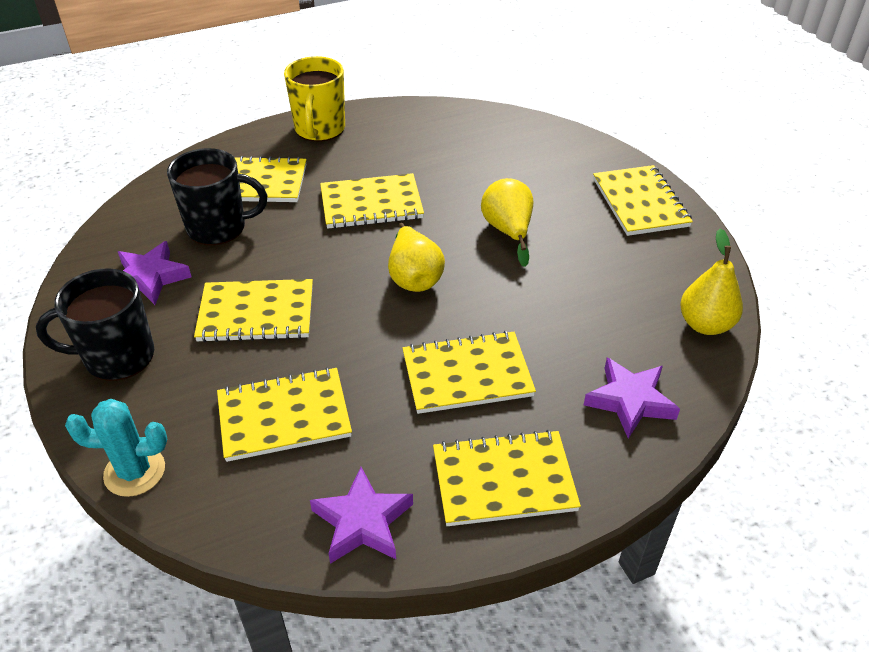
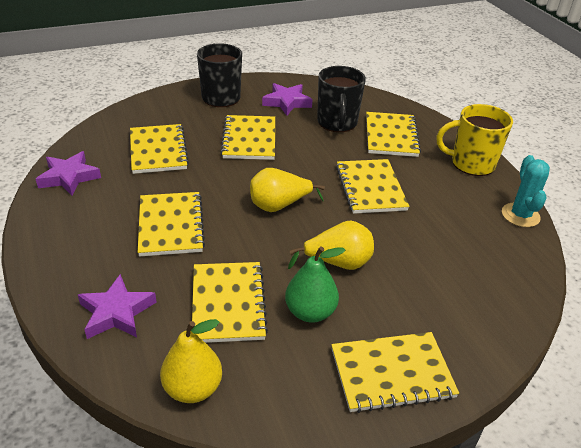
camera: 90 degrees right, 5 degrees down
turquoise cactus [65,399,167,497] -> turquoise cactus moved to [502,155,550,227]
yellow notebook [433,430,581,526] -> yellow notebook moved to [192,262,268,343]
none -> green pear [285,247,345,323]

